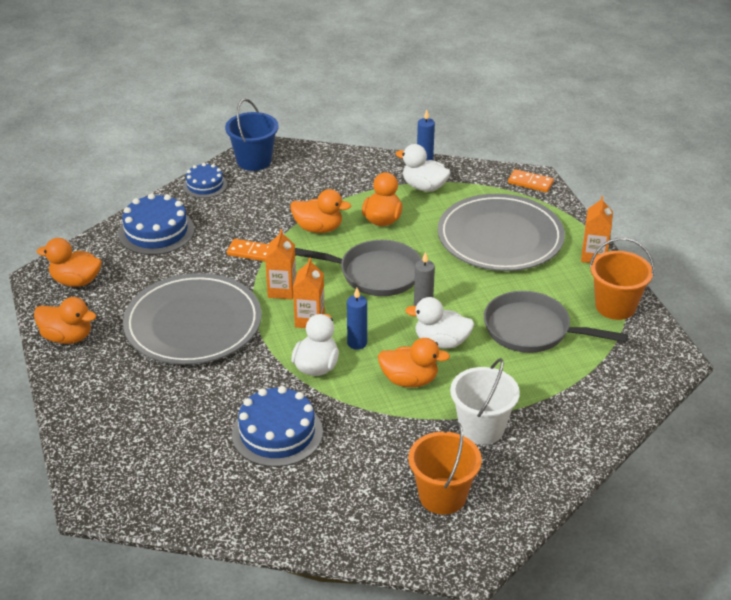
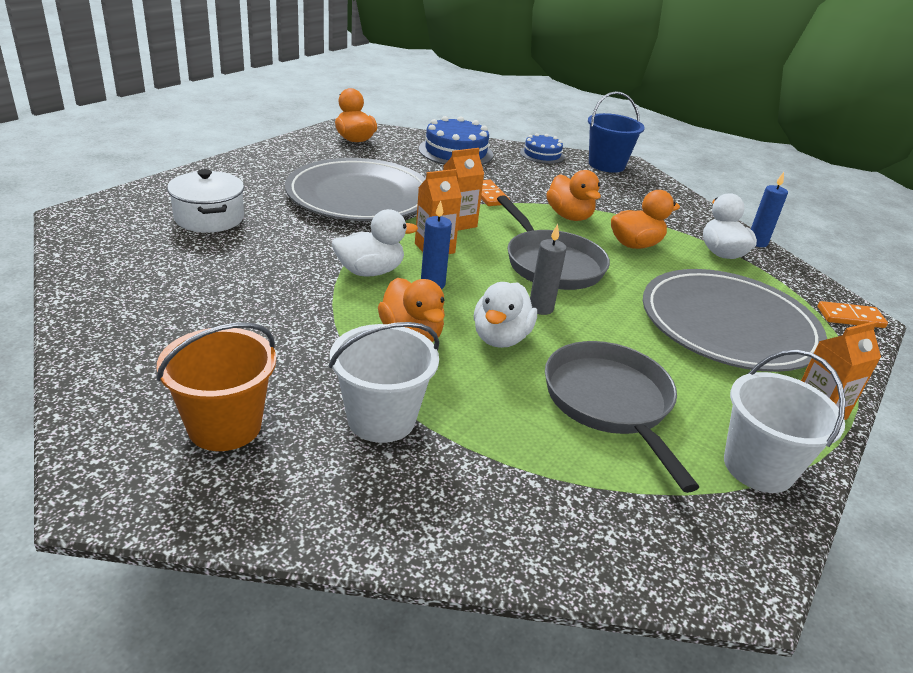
camera: 50 degrees right, 5 degrees down
orange duck [34,297,96,344] -> none
blue cake [232,386,323,467] -> none
white duck [405,297,474,349] -> white duck turned 135 degrees counterclockwise [474,282,537,348]
orange domino [508,169,554,192] -> orange domino turned 75 degrees counterclockwise [818,301,888,328]
orange bucket [589,238,654,320] -> white bucket [724,350,846,493]
none -> white pot [167,169,244,233]

